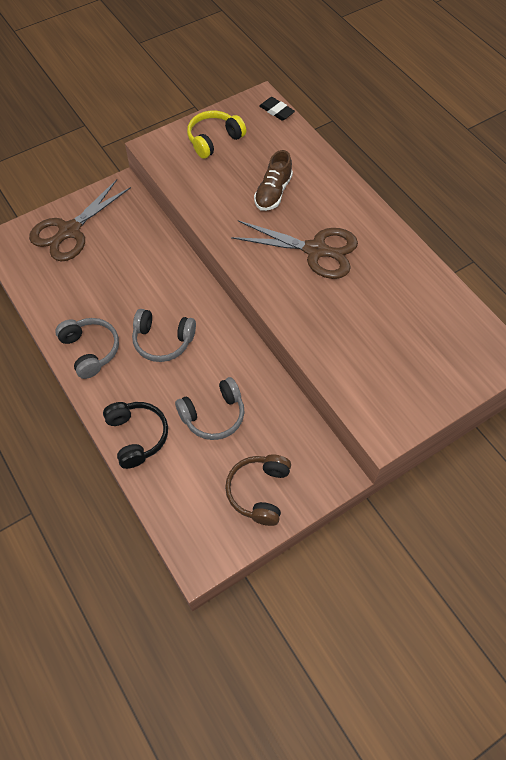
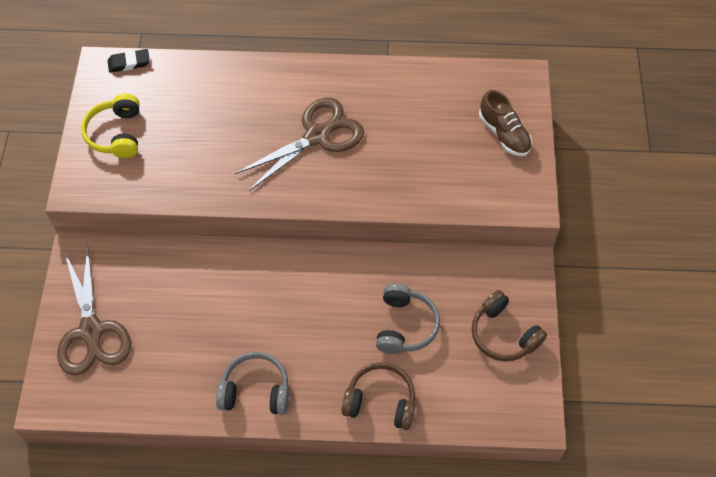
camera: 55 degrees left, 0 degrees up
black headphones [103,402,168,469] -> brown headphones [341,362,415,430]
grey headphones [132,309,196,362] -> none
brown shoe [254,150,293,211] -> brown shoe moved to [479,90,532,156]

